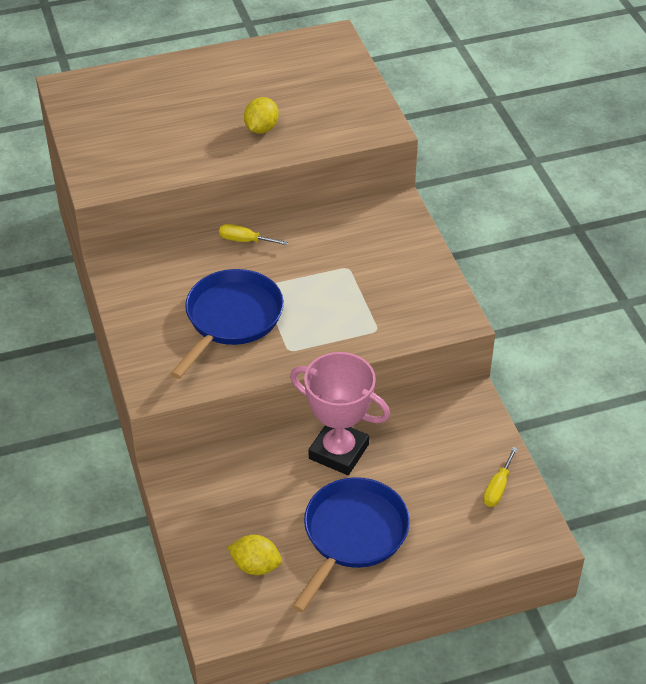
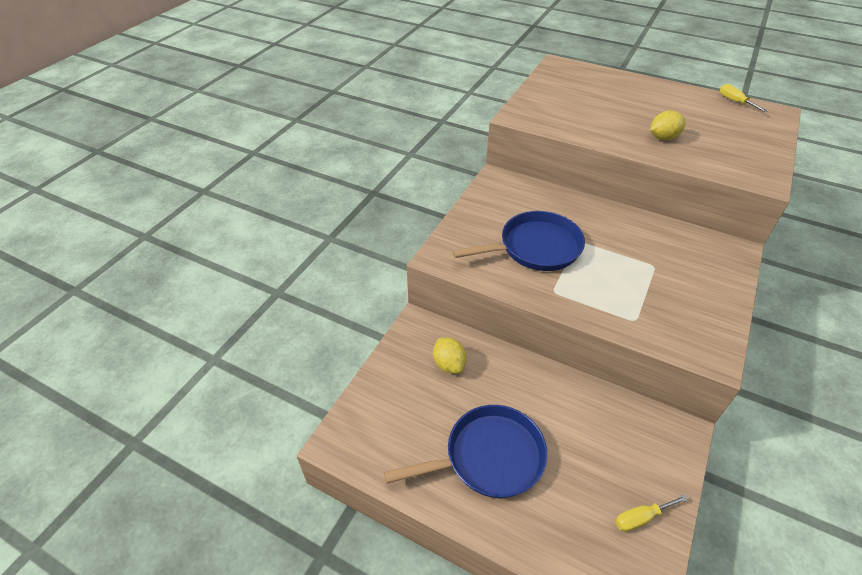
camera: 45 degrees right, 0 degrees up
yellow screwdriver [219,224,288,245] -> yellow screwdriver moved to [720,84,767,112]
yellow lemon [227,535,282,575] -> yellow lemon moved to [433,337,466,374]
pink trophy [290,352,390,475] -> none

